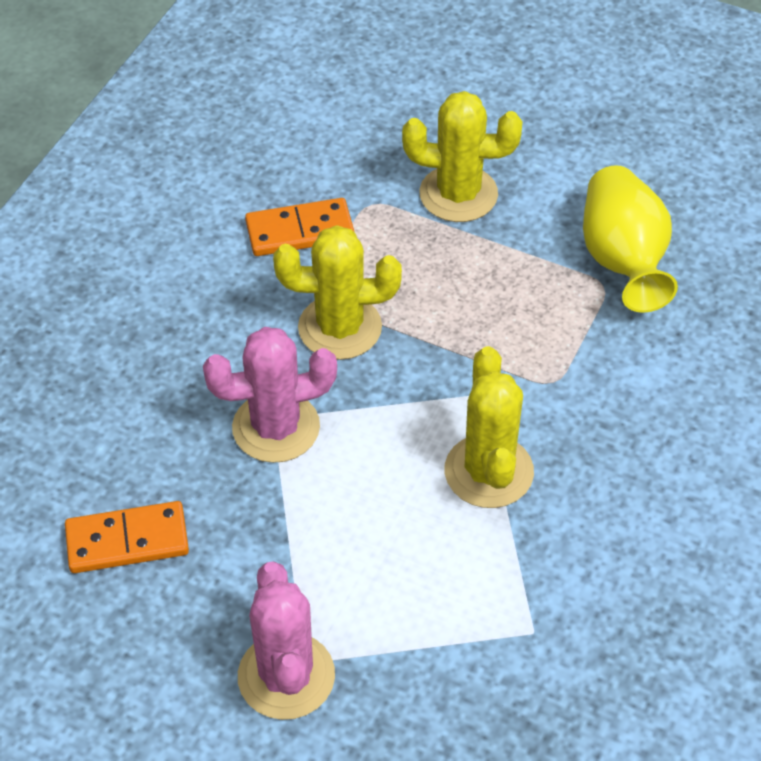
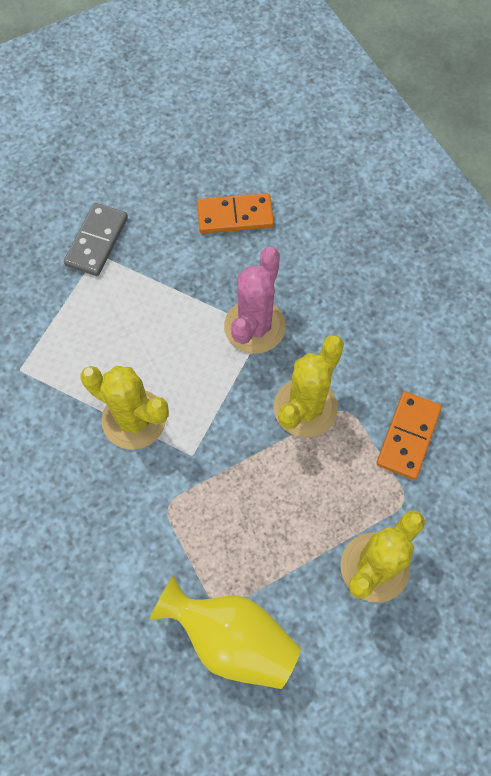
camera: 125 degrees right, 15 degrees up
orange domino [65,501,189,573] -> orange domino turned 60 degrees clockwise [197,193,274,234]
pink cactus [238,562,335,720] -> grey domino [64,203,128,276]

